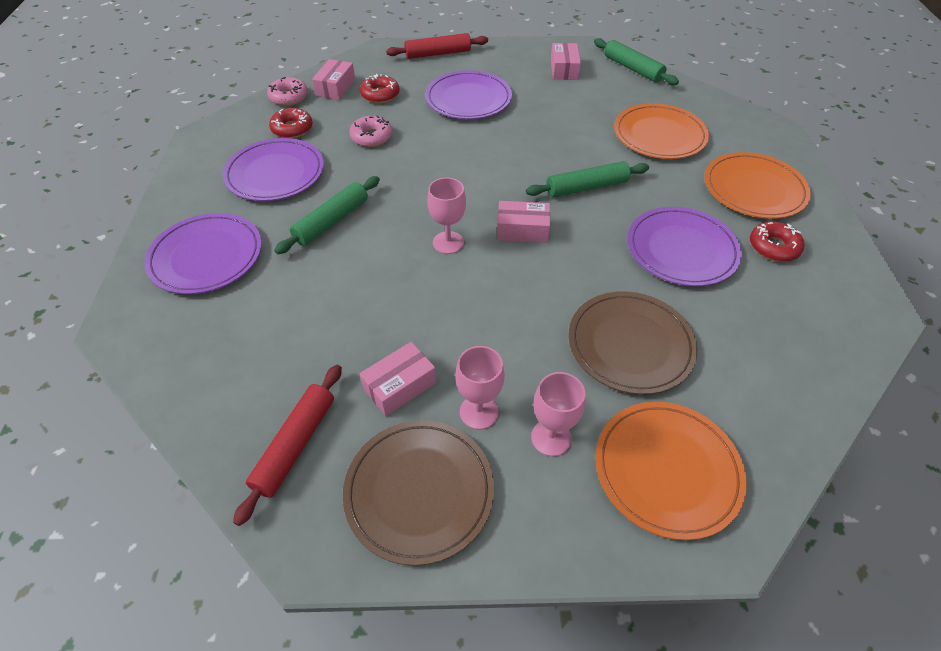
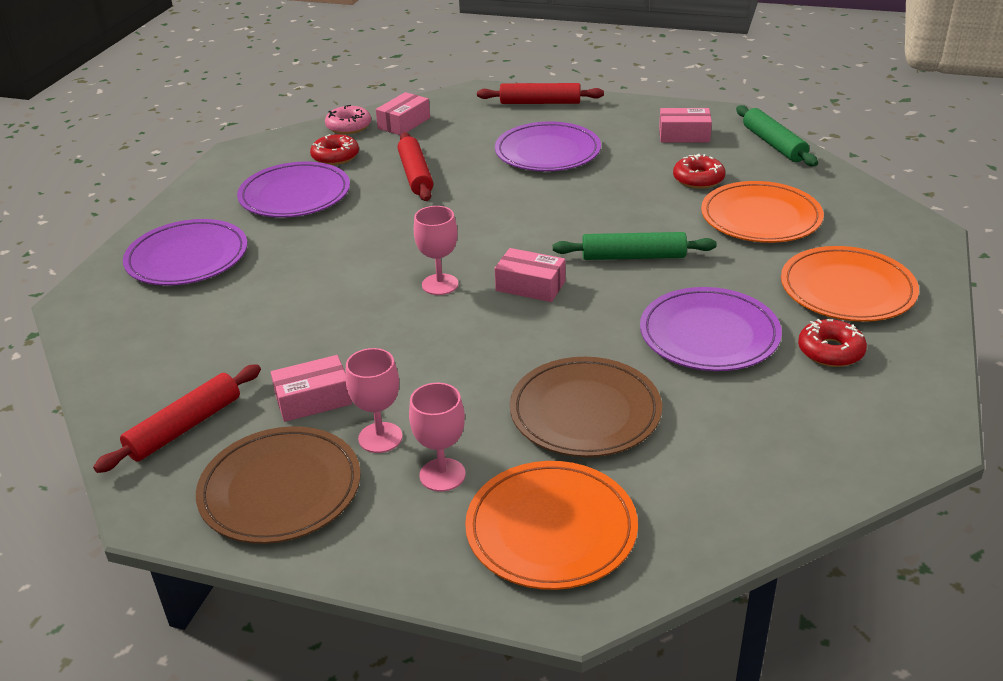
camera: 20 degrees right, 15 degrees down
green rolling pin [274,176,380,254] -> none
pink donut [349,116,393,147] -> red rolling pin [398,132,433,201]
red donut [360,74,400,103] -> red donut moved to [673,154,725,189]
pink box [551,43,581,80] -> pink box turned 75 degrees clockwise [659,108,712,143]

